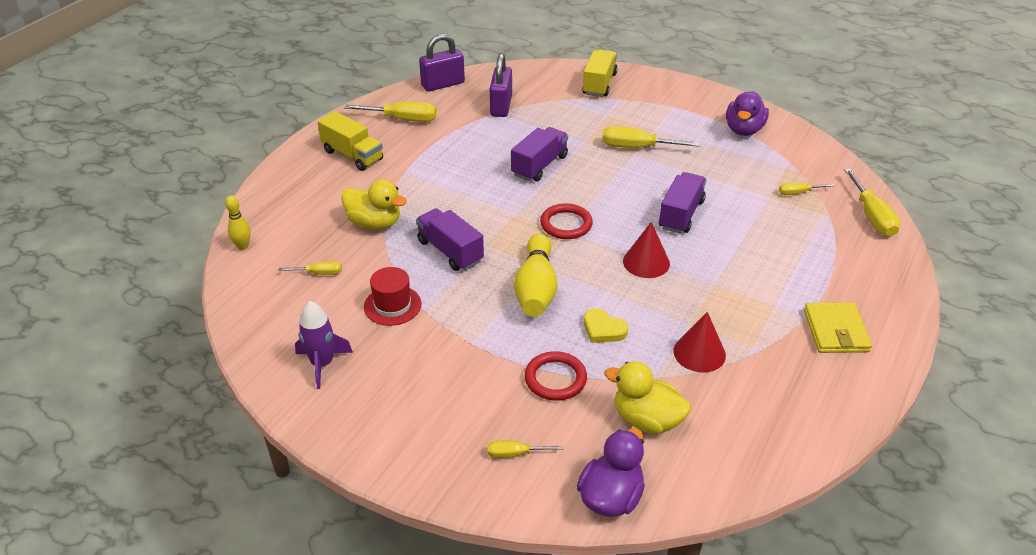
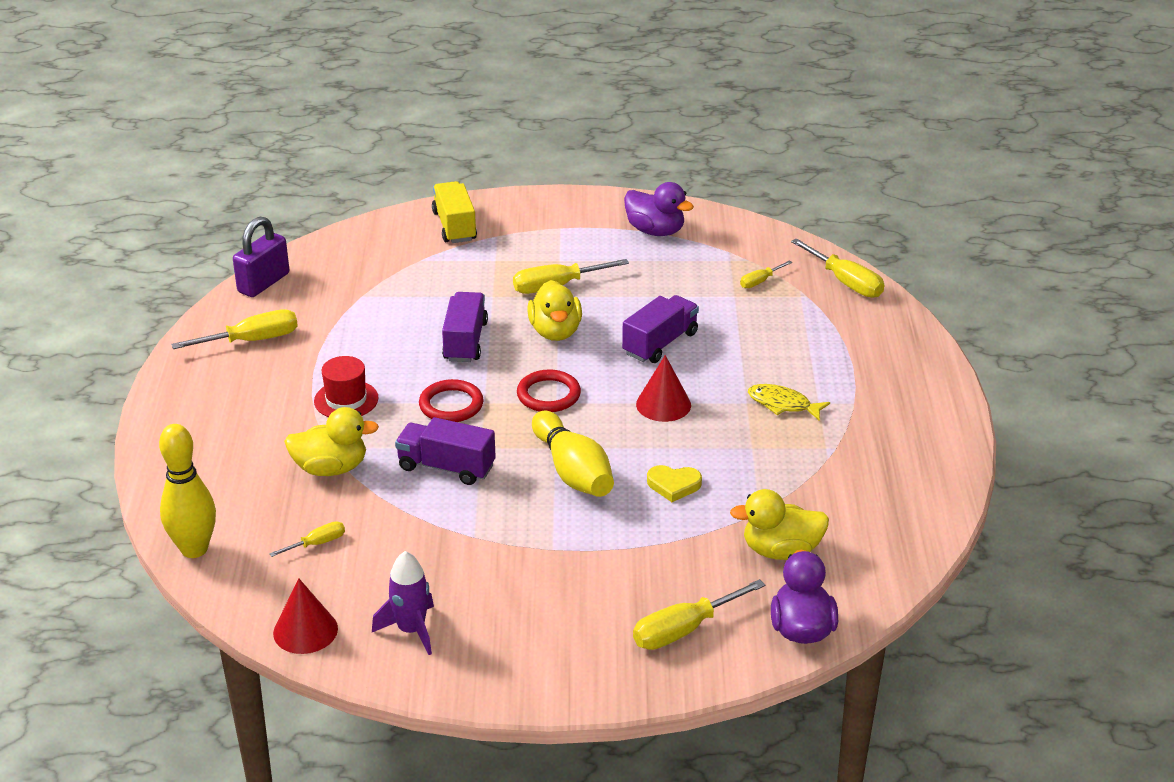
camera: 30 degrees left, 5 degrees down
yellow bowling pin [225,195,251,250] -> yellow bowling pin [159,424,216,558], size x1.87
yellow truck [317,111,383,171] -> none
red hat [364,267,421,326] -> red hat moved to [314,356,379,417]
yellow screwdriver [488,441,563,458] -> yellow screwdriver [633,579,765,650], size x1.82
purple padlock [490,53,512,117] -> none
red ring [525,351,587,401] -> red ring moved to [419,379,484,422]
purple truck [659,172,706,234] -> purple truck turned 45 degrees clockwise [622,295,699,363]
red cone [674,312,726,373] -> red cone moved to [273,578,338,654]
purple duck [726,91,769,136] -> purple duck turned 45 degrees counterclockwise [624,182,694,236]
yellow wallet [804,302,872,353] -> none
none -> yellow duck [527,280,582,341]
none -> yellow fish [748,384,830,421]

